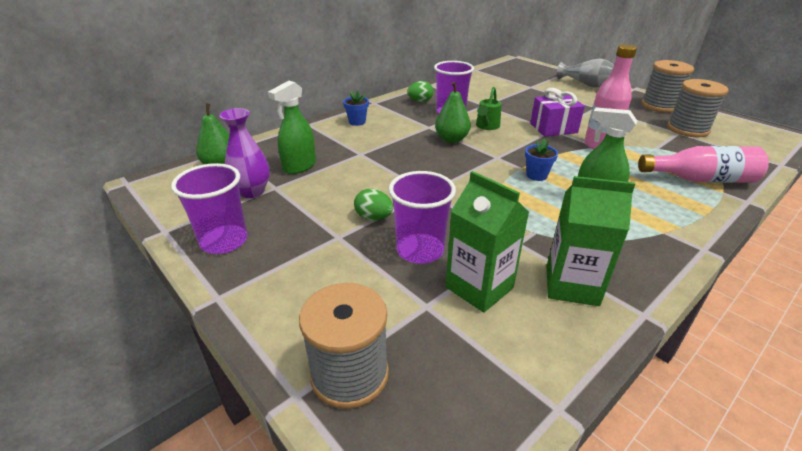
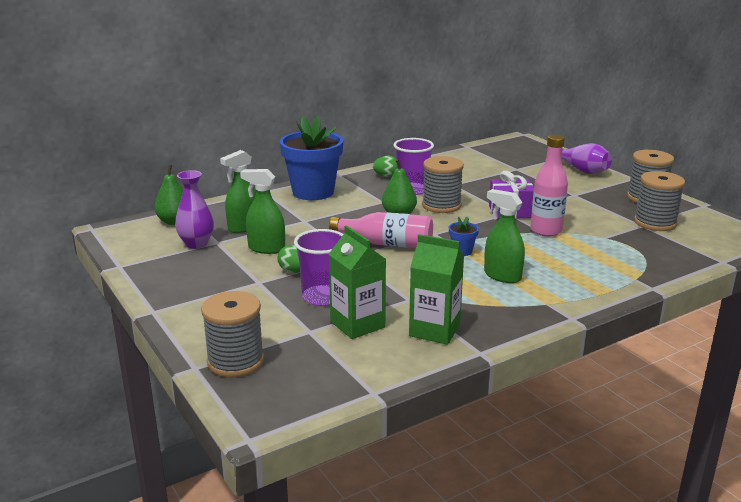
camera: 10 degrees right, 10 degrees down
purple cup [171,163,247,254] -> none
blue flower pot [343,91,369,126] -> blue flower pot [280,115,343,200], size x2.44
green watering can [476,87,502,130] -> grey spool [422,156,464,213]
grey vase [557,58,614,87] -> purple vase [562,143,612,174]
pink bottle [638,146,769,183] -> pink bottle moved to [329,212,433,248]
none -> green spray bottle [240,169,285,254]

